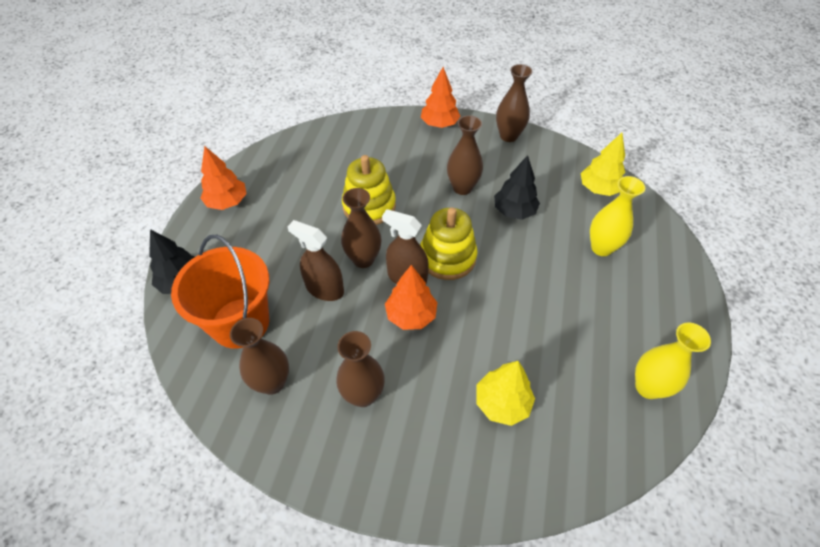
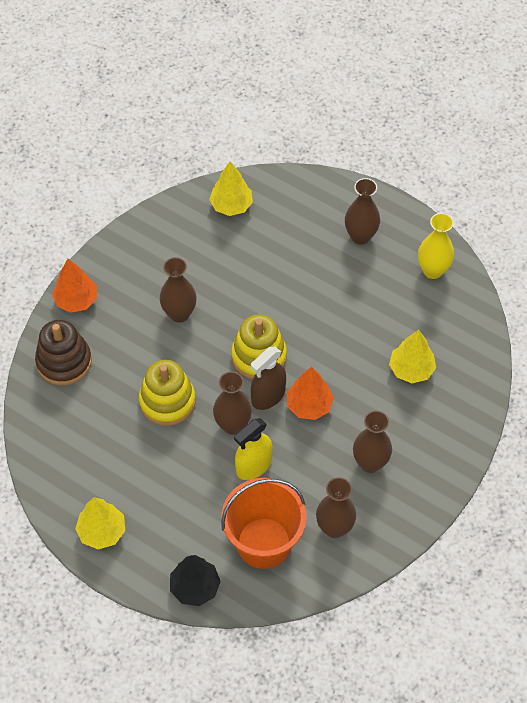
camera: 70 degrees left, 5 degrees up
orange tree [200,146,247,210] -> yellow tree [75,497,125,549]
brown spray bottle [288,220,344,301] -> yellow spray bottle [234,418,272,480]
black tree [494,155,540,220] -> none
brown vase [496,64,533,142] -> brown vase moved to [345,178,380,245]
yellow vase [590,176,645,256] -> none
none -> brown stacking toy [35,320,92,385]

